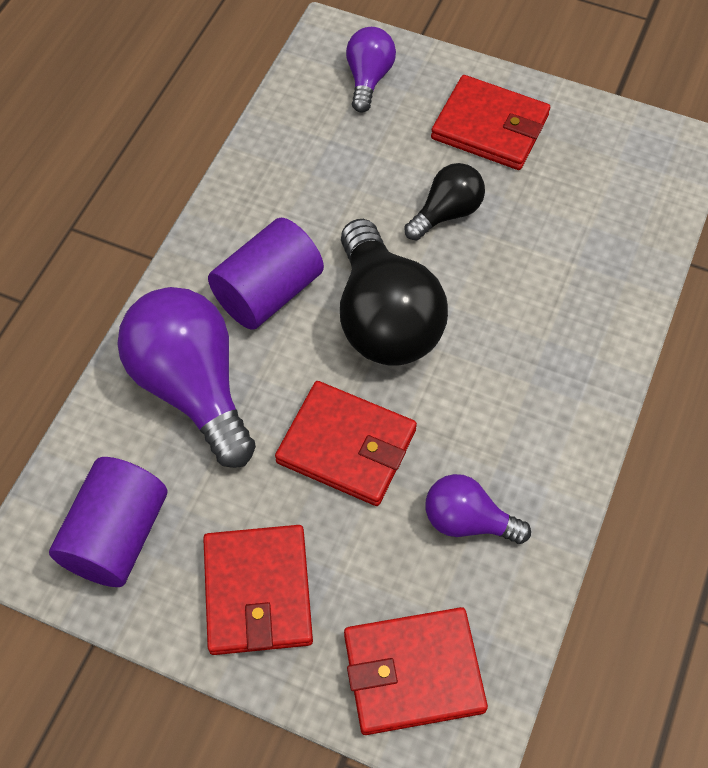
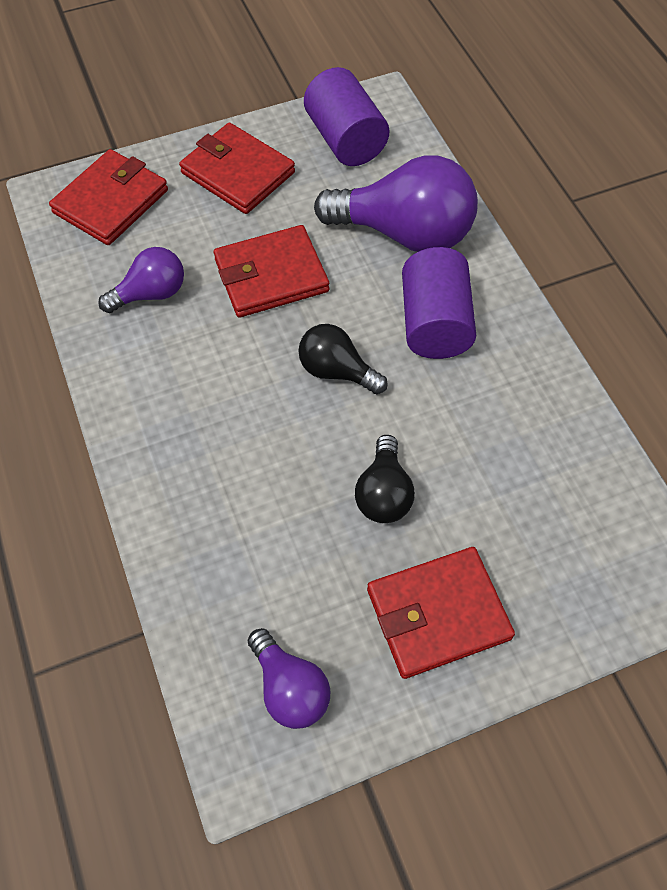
camera: 135 degrees right, 0 degrees up
black light bulb [340,219,448,366] -> black light bulb [298,324,387,394], size x0.54
purple light bulb [346,27,396,113] -> purple light bulb moved to [248,628,330,729]

